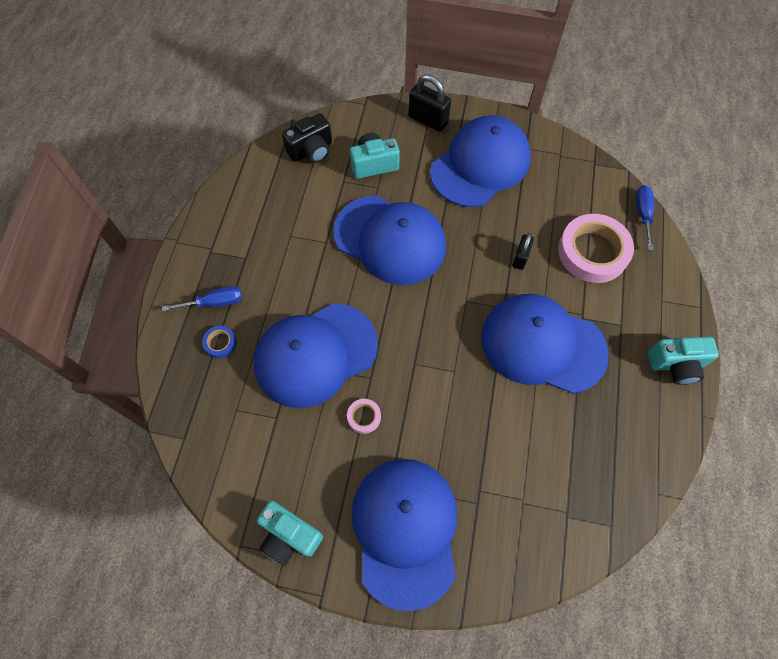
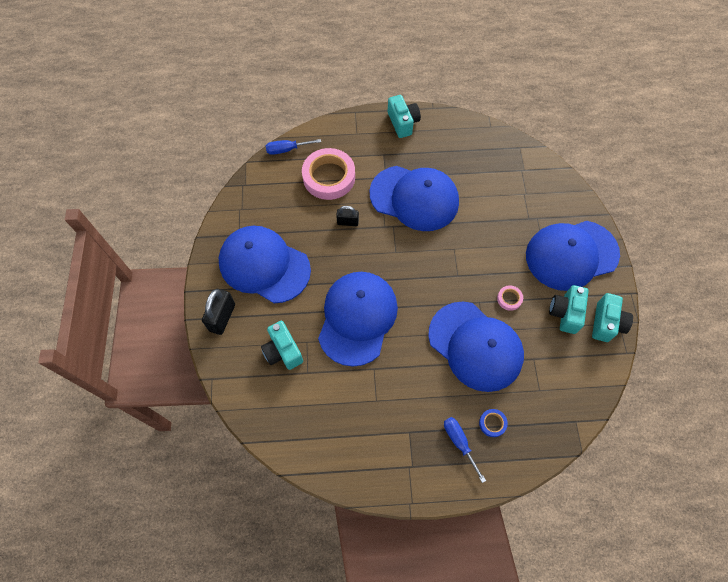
camera: 105 degrees left, 0 degrees up
black camera [282,113,332,163] -> none
blue cap [481,294,609,394] -> blue cap turned 75 degrees counterclockwise [369,166,459,231]
none -> turquoise camera [549,285,589,334]

